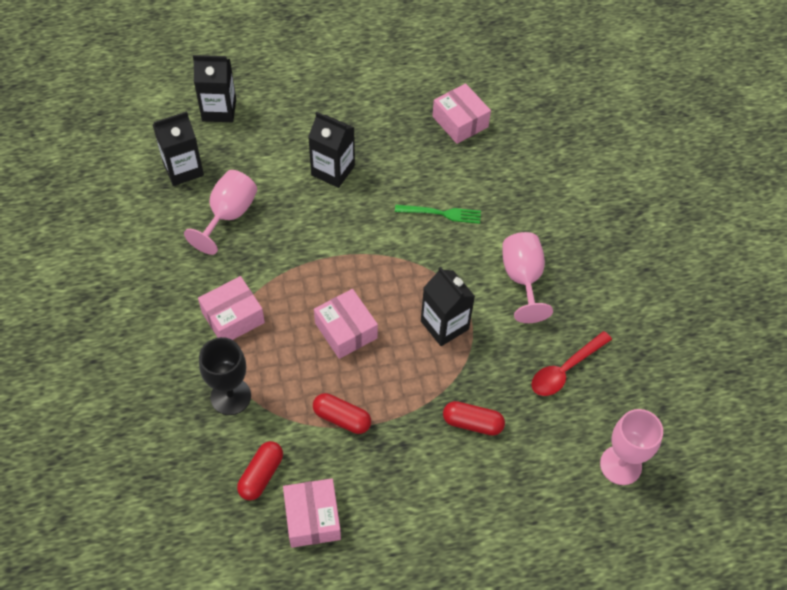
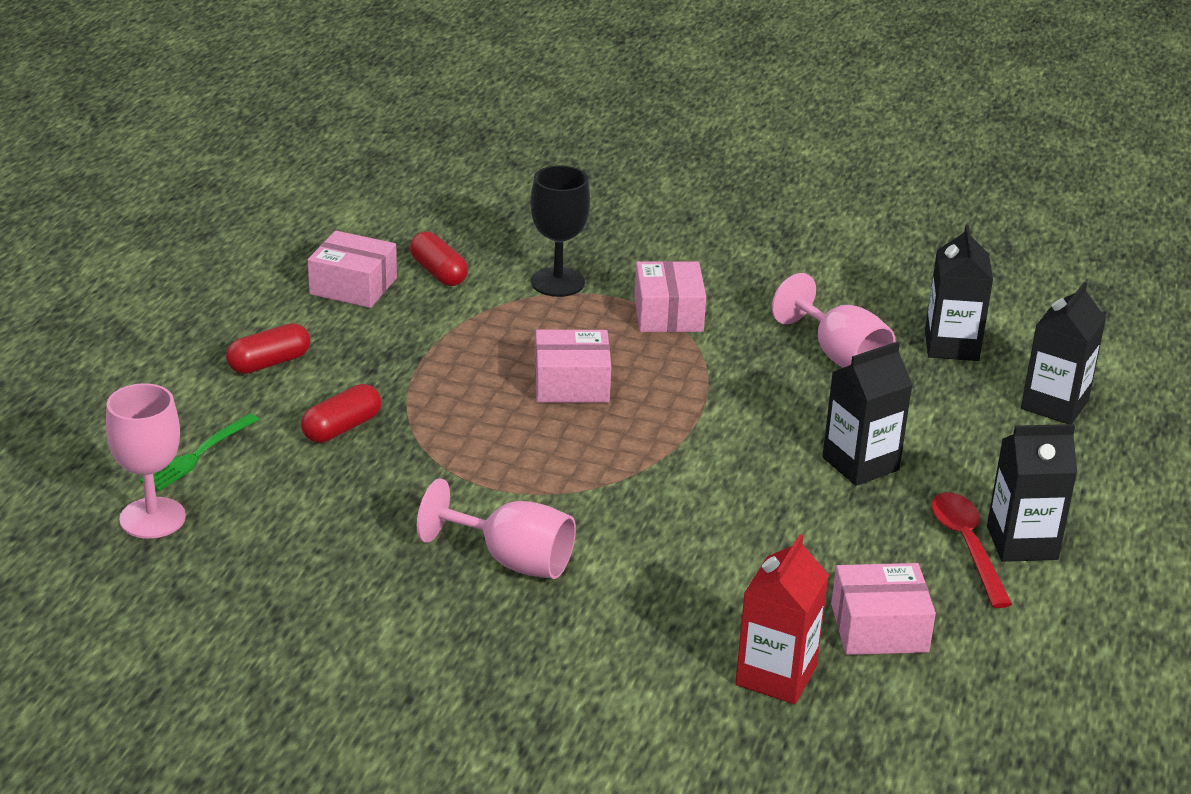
camera: 120 degrees right, 25 degrees down
red capsule [313,393,371,434] -> red capsule moved to [226,323,310,374]
green fork [395,205,481,224] -> green fork moved to [140,413,259,491]
black carton [421,266,475,346] -> black carton moved to [987,424,1077,562]
red spoon [531,331,612,396] -> red spoon moved to [932,492,1012,608]
none -> red carton [735,534,829,704]

